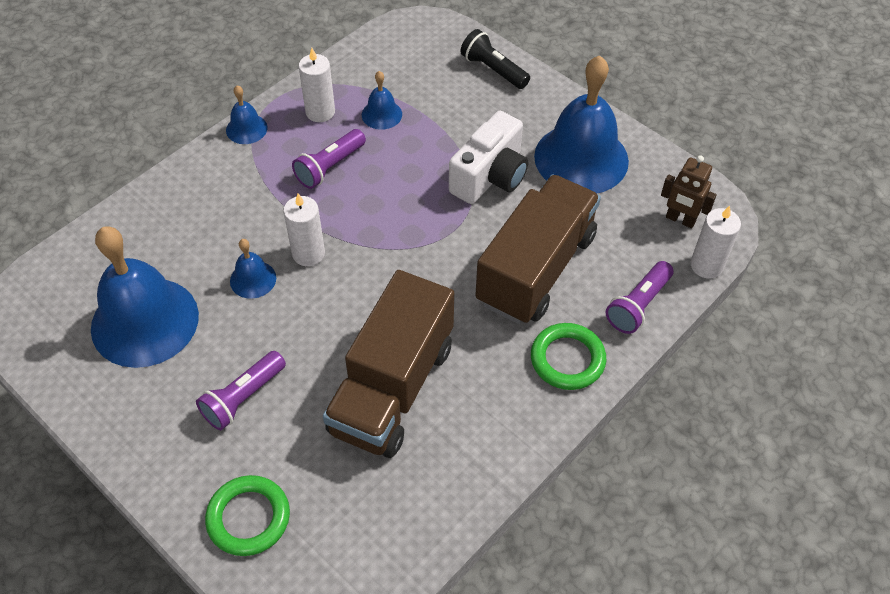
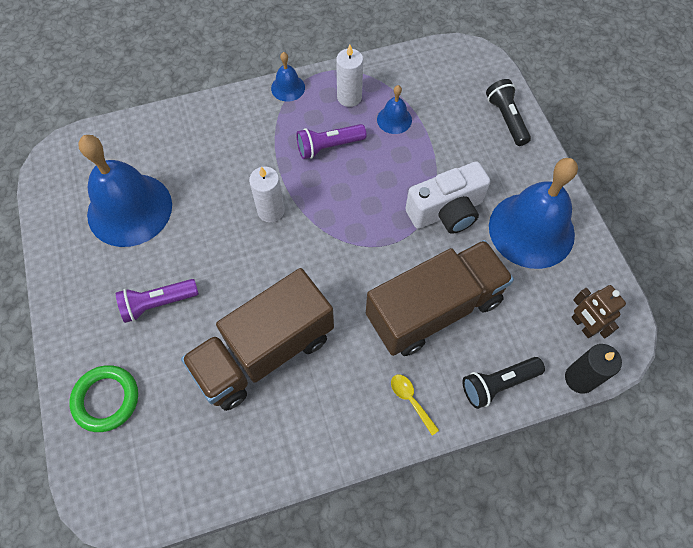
camera: 30 degrees right, 10 degrees up
blue bell [230,239,276,299] -> none
green ring [531,323,606,390] -> yellow spoon [391,375,439,435]
purple flashlight [605,261,674,334] -> black flashlight [463,357,545,409]
white candle [690,205,741,279] -> black candle [565,344,622,394]

